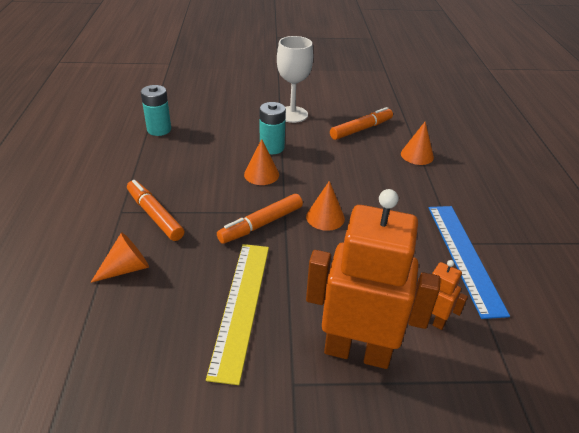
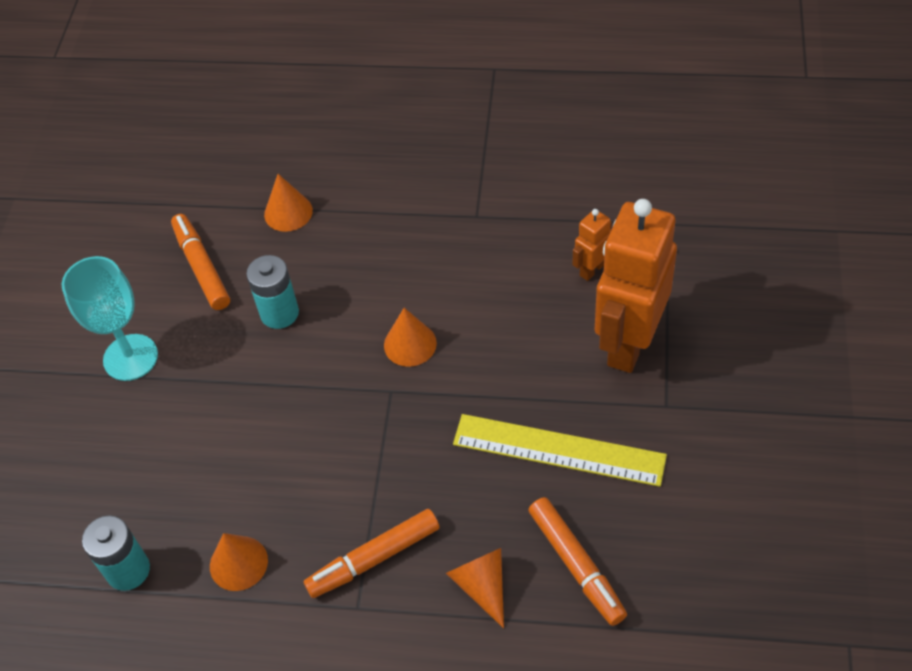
camera: 75 degrees left, 15 degrees up
orange marker [217,194,303,244] -> orange marker moved to [528,497,627,626]
orange cone [244,139,279,185] -> orange cone moved to [210,533,268,591]
turquoise battery [260,102,286,154] -> turquoise battery moved to [246,255,299,329]
white goblet [277,36,313,123] -> turquoise goblet [62,256,158,381]
blue ruler [429,206,510,319] -> none

